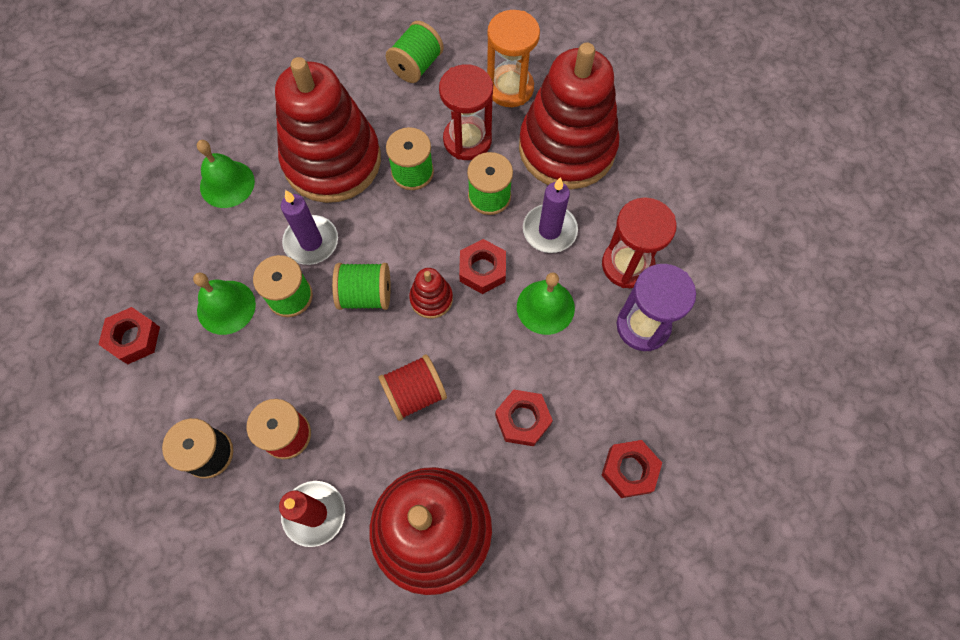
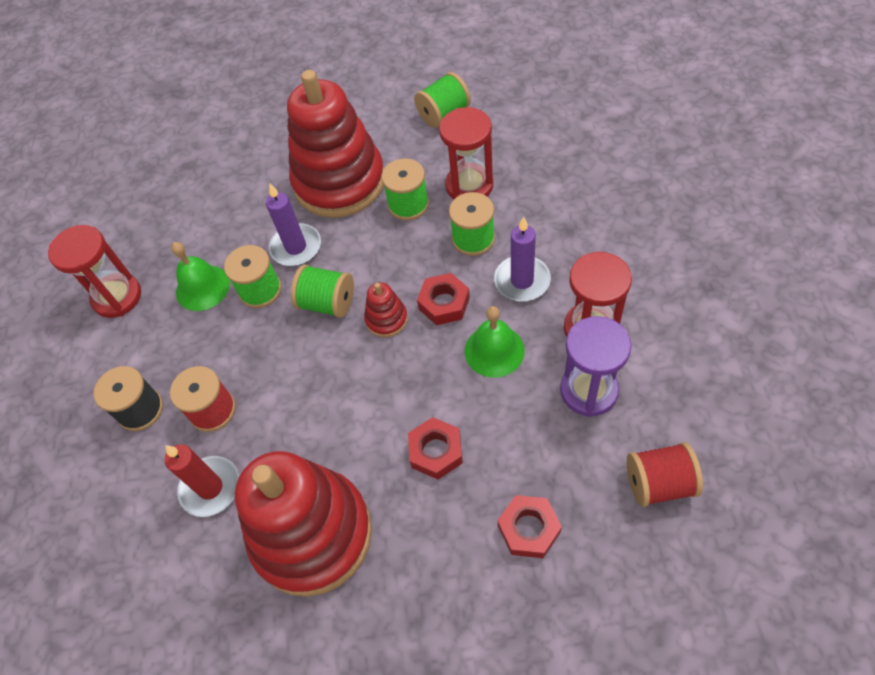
camera: 25 degrees right, 10 degrees down
red nut [98,307,160,364] -> red hourglass [48,225,141,318]
green bell [197,140,255,208] -> none
red spool [378,354,447,421] -> red spool moved to [627,442,703,507]
orange hourglass [487,10,540,107] -> none
red stacking toy [519,43,619,189] -> none

